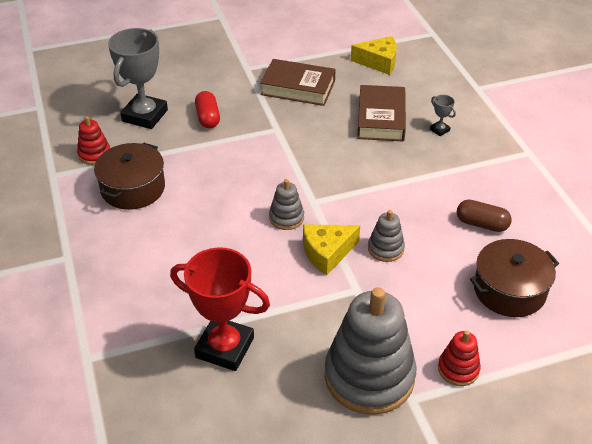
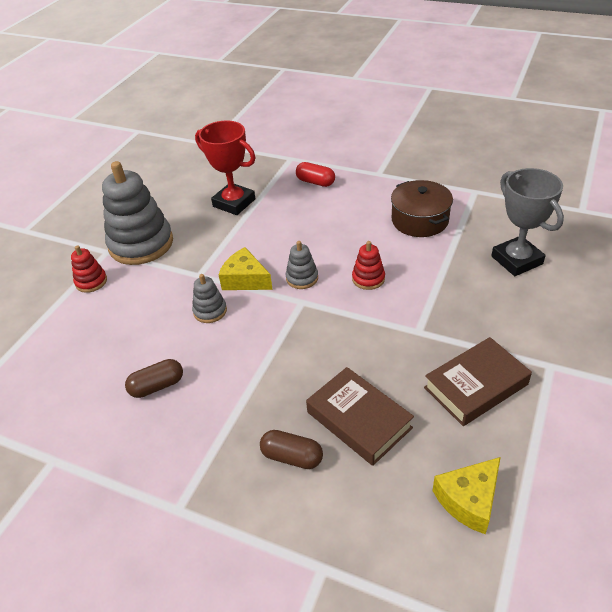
camera: 135 degrees right, 0 degrees up
red stacking toy [77,116,110,165] -> red stacking toy moved to [352,241,385,290]
red trophy [170,247,270,371] -> red trophy turned 60 degrees clockwise [195,120,256,215]
red capsule [195,91,220,128] -> red capsule moved to [296,162,335,187]
yellow cheese [303,225,360,275] -> yellow cheese turned 75 degrees counterclockwise [219,247,273,290]
grey trophy [430,95,456,136] -> brown capsule [260,430,323,469]
brown pot [470,239,559,317] -> none

